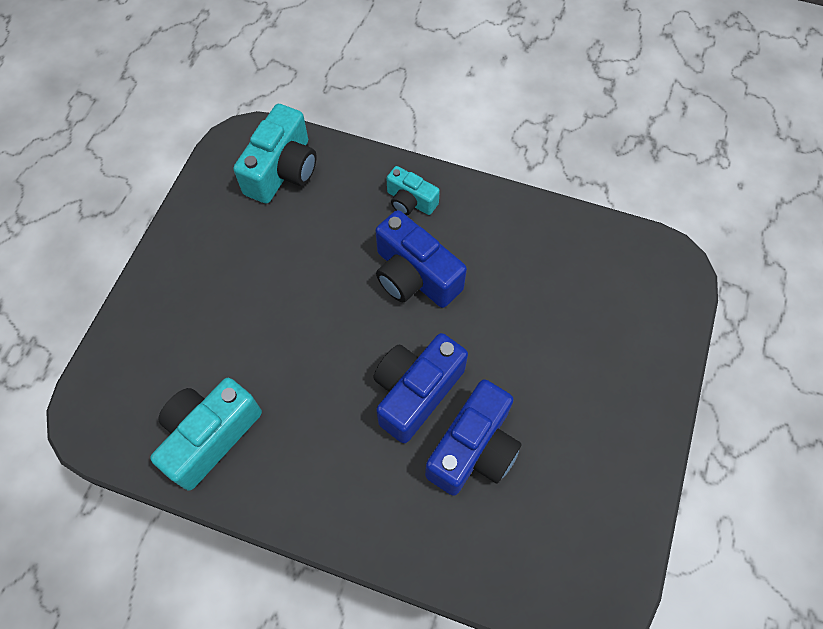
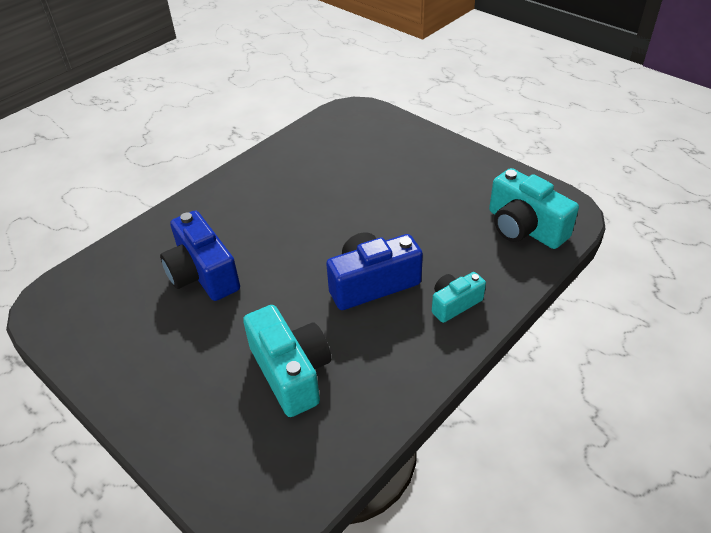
camera: 115 degrees right, 20 degrees down
turquoise camera [150,378,262,490] -> turquoise camera moved to [243,305,331,417]
blue camera [373,333,468,443] -> none

